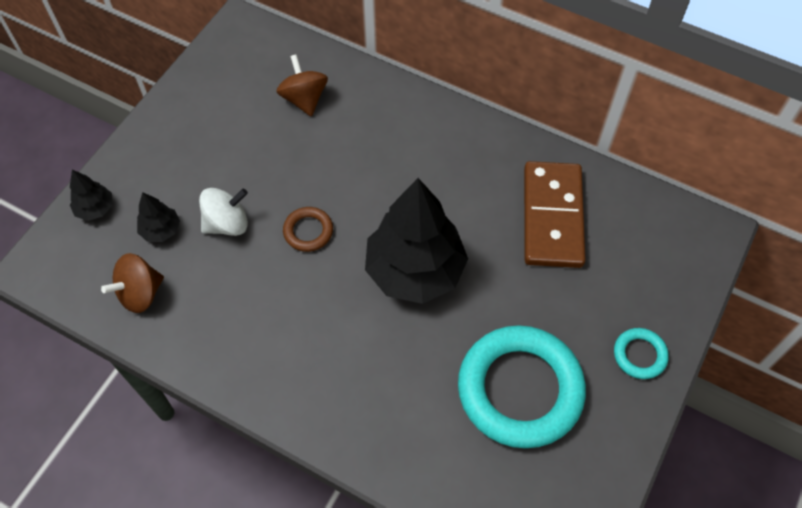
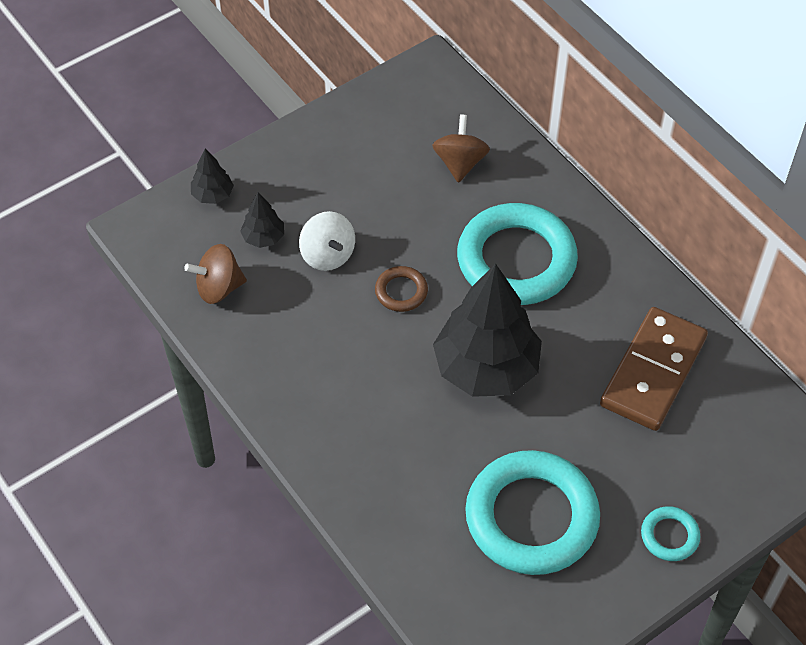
camera: 25 degrees right, 5 degrees down
white spinning top [199,188,248,236] -> white spinning top turned 60 degrees clockwise [299,211,355,271]
none -> turquoise ring [457,203,578,305]

